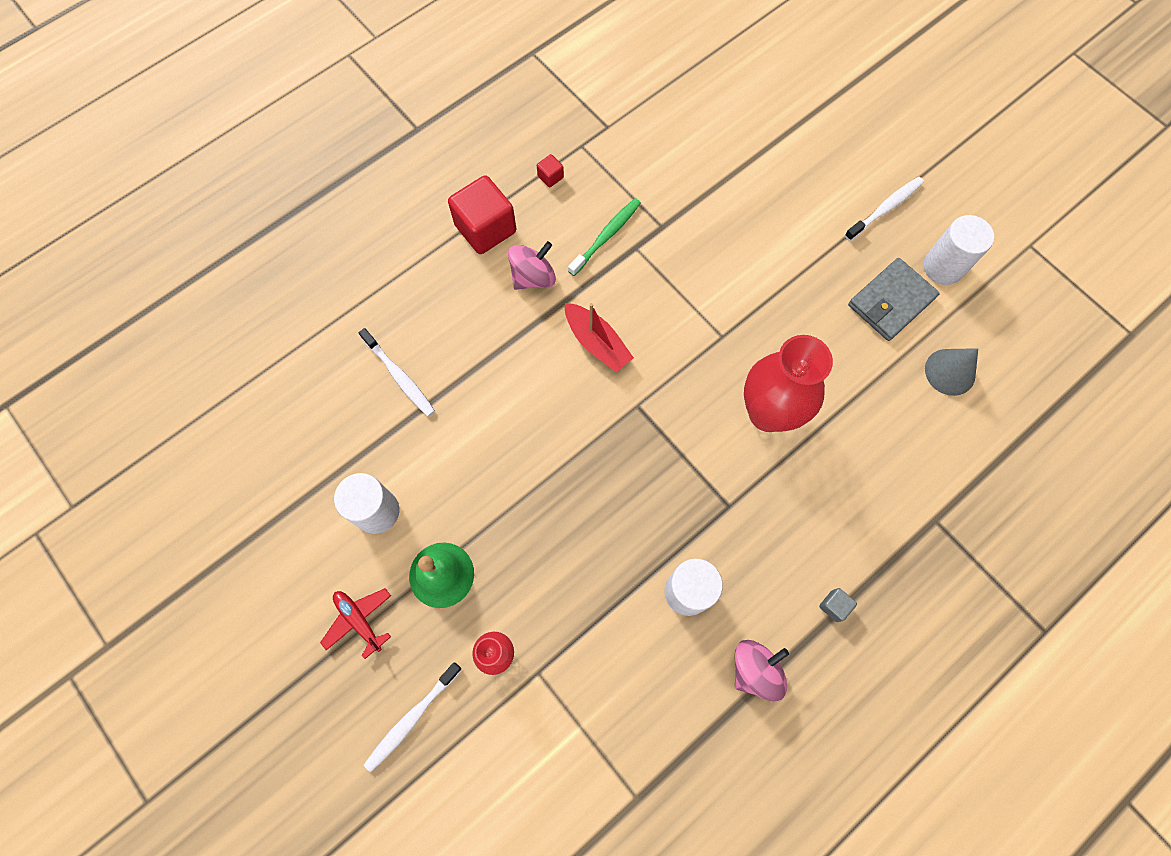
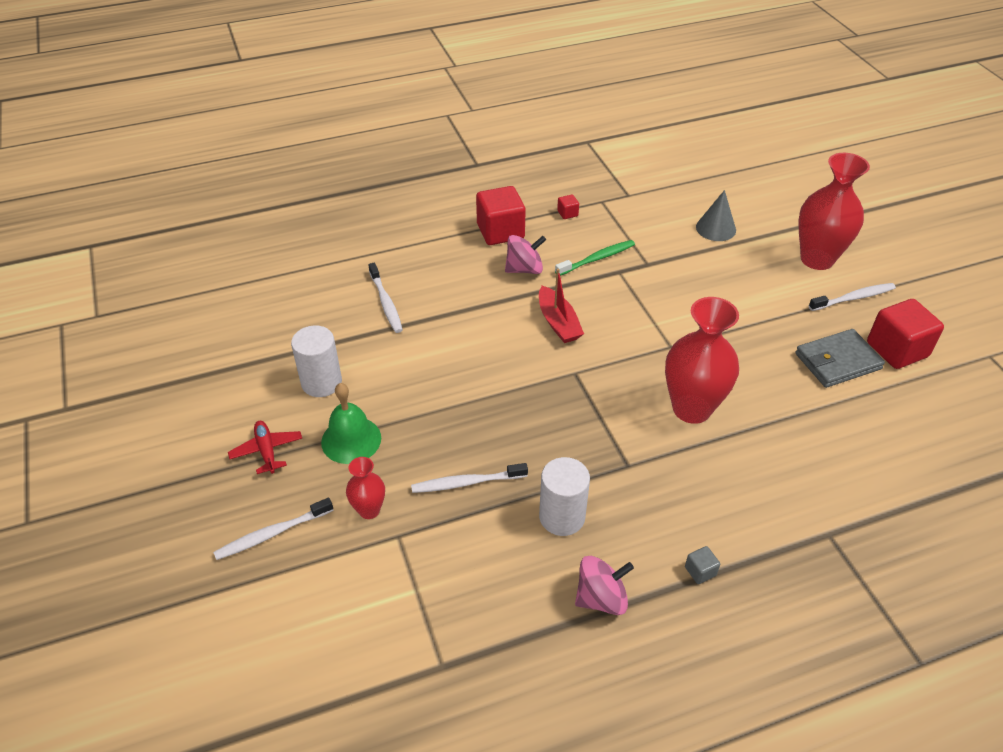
camera: 20 degrees right, 25 degrees down
white cylinder [924,215,994,285] -> red cube [867,299,944,369]
grey cone [925,348,978,396] -> grey cone moved to [696,190,736,241]
none -> white toothbrush [411,463,528,493]
none -> red vase [798,153,870,270]

